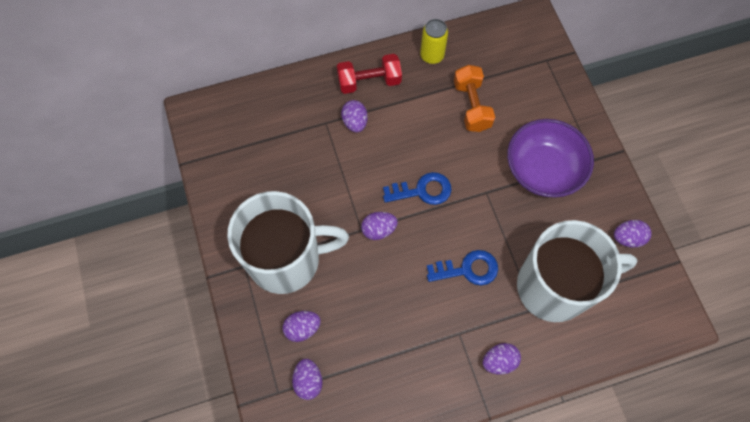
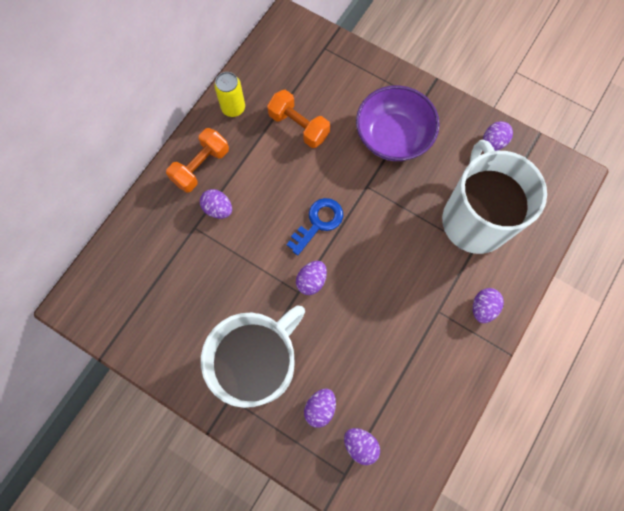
camera: 40 degrees left, 5 degrees up
red dumbbell [337,54,402,94] -> orange dumbbell [166,128,229,193]
blue key [427,250,498,285] -> none
white mug [517,220,637,322] -> white mug turned 45 degrees counterclockwise [442,140,547,254]

